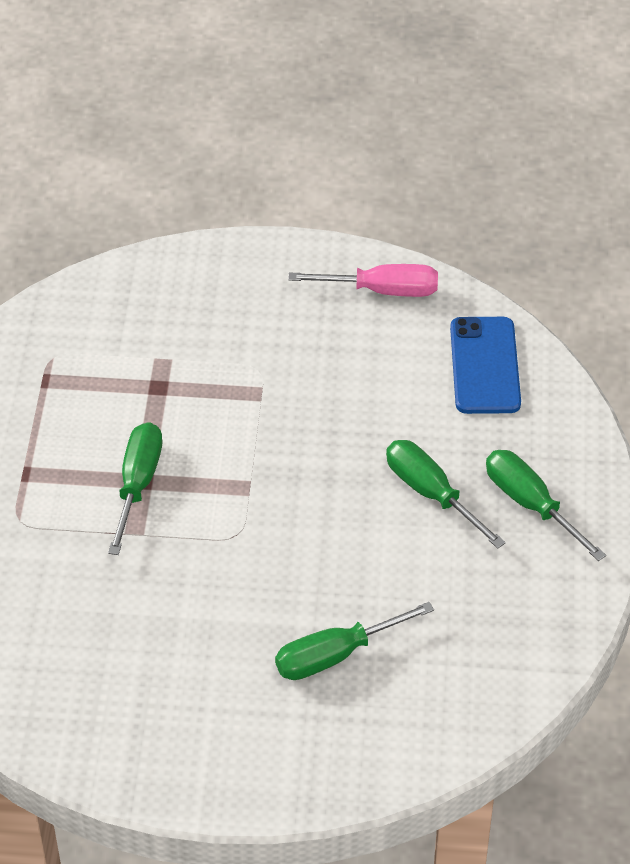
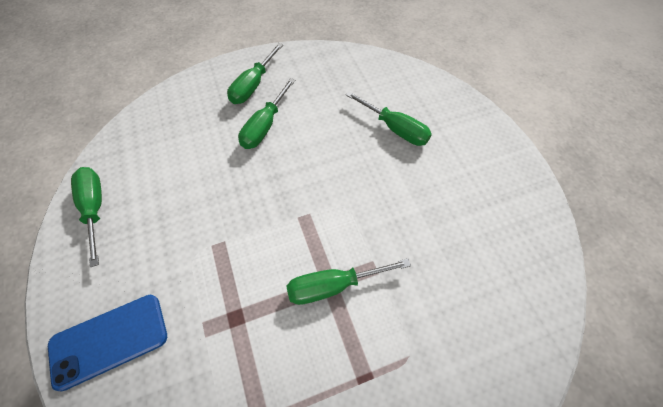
camera: 115 degrees left, 10 degrees up
pink screwdriver [288,264,438,297] -> green screwdriver [71,167,102,267]
blue phone [450,317,521,414] -> blue phone moved to [48,295,167,391]

